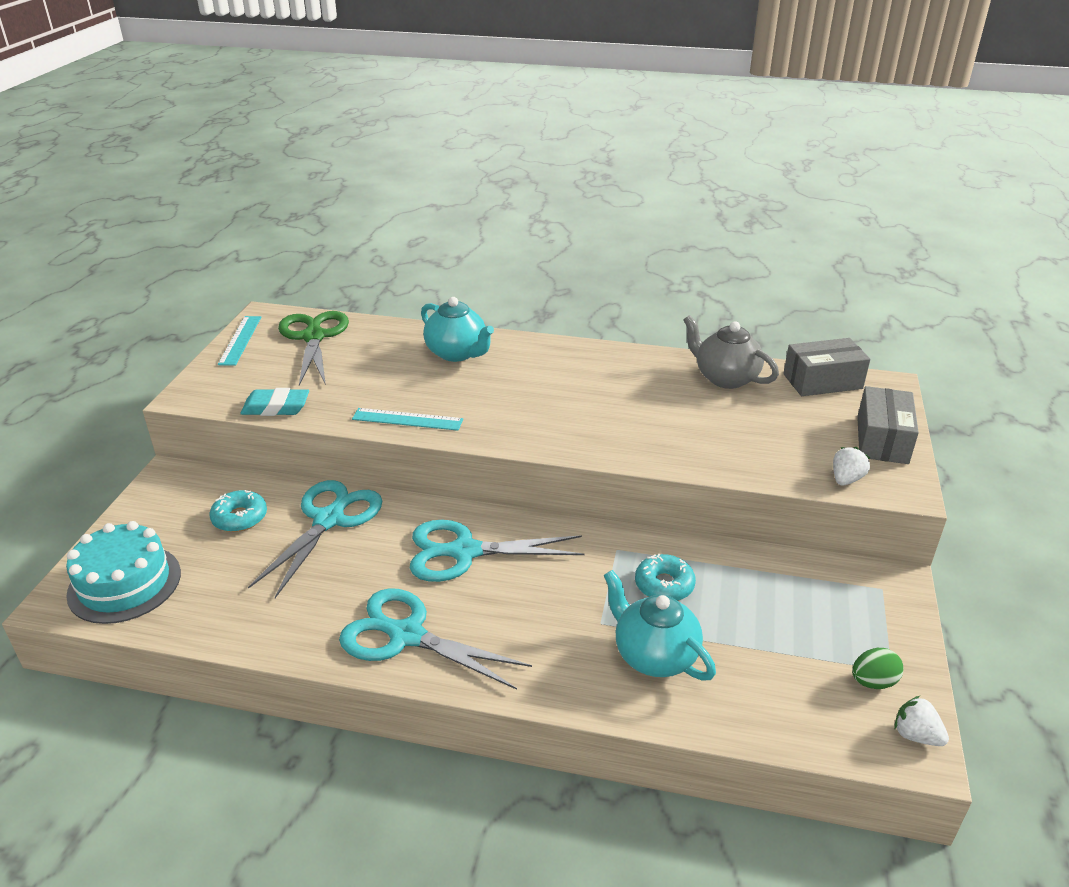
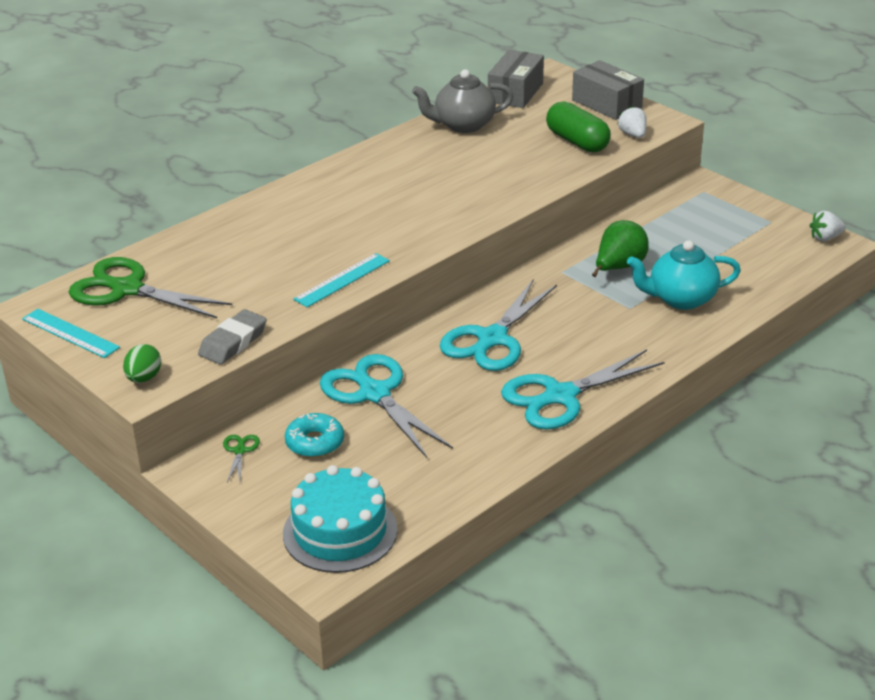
camera: 55 degrees left, 0 degrees up
turquoise eraser [240,388,309,416] -> grey eraser [198,309,267,365]
turquoise teapot [421,297,494,362] -> none
turquoise donut [635,554,696,601] -> green pear [592,220,649,277]
green egg [852,648,903,689] -> green egg moved to [123,344,161,383]
none -> green scissors [223,435,260,482]
none -> green capsule [546,101,611,152]

